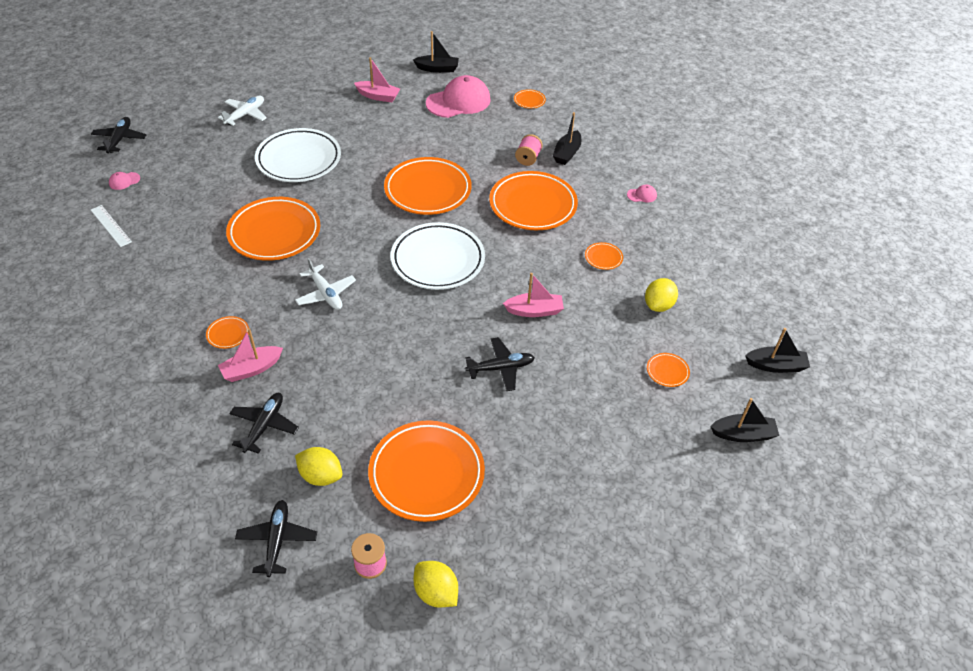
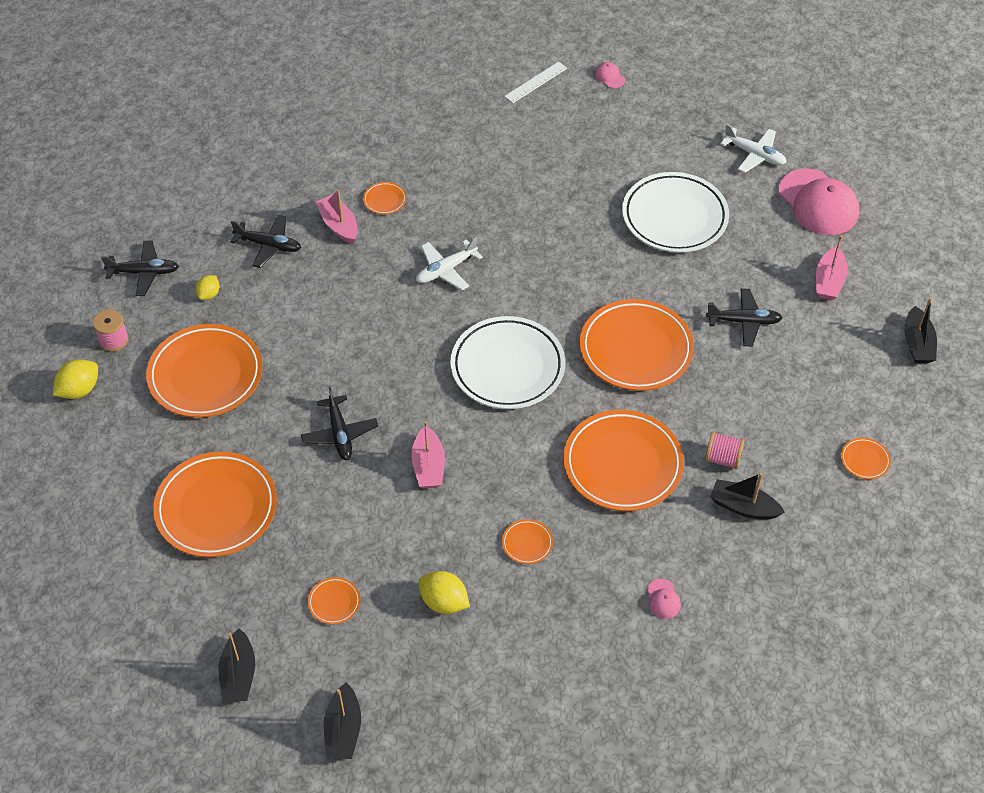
camera: 90 degrees right, 5 degrees up
black plane [91,117,146,153] -> black plane moved to [706,288,782,347]
orange plate [226,197,320,261] -> orange plate moved to [153,452,277,557]
yellow lemon [295,447,342,486] -> yellow lemon [196,275,220,300], size x0.63
pink cap [426,75,491,118] -> pink cap moved to [778,168,859,235]

